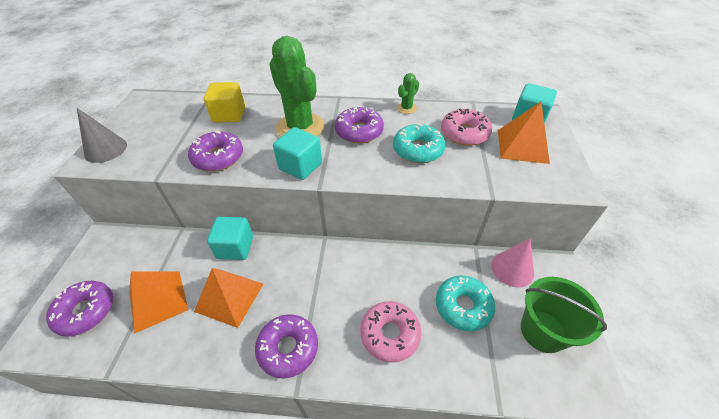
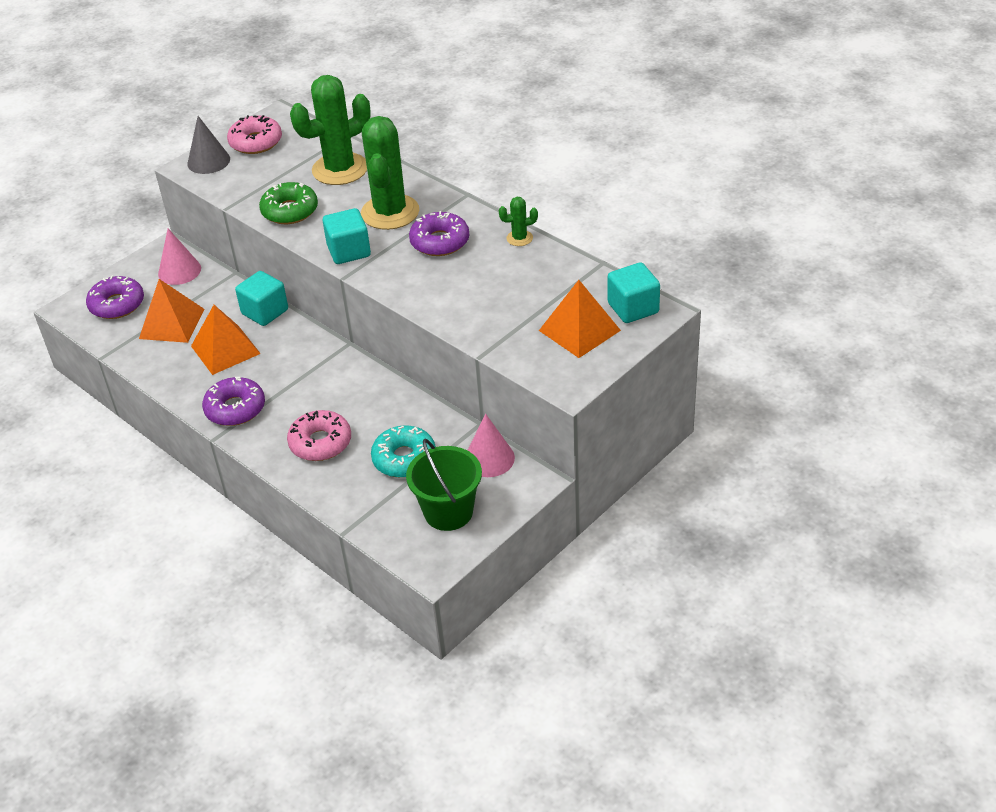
camera: 40 degrees right, 5 degrees down
purple donut [188,131,243,171] -> green donut [259,182,318,224]
yellow cube [204,82,245,123] -> green cactus [290,75,371,185]
turquoise donut [393,123,446,163] -> none
pink donut [441,108,492,146] -> pink donut moved to [227,115,282,154]
none -> pink cone [158,228,201,285]

